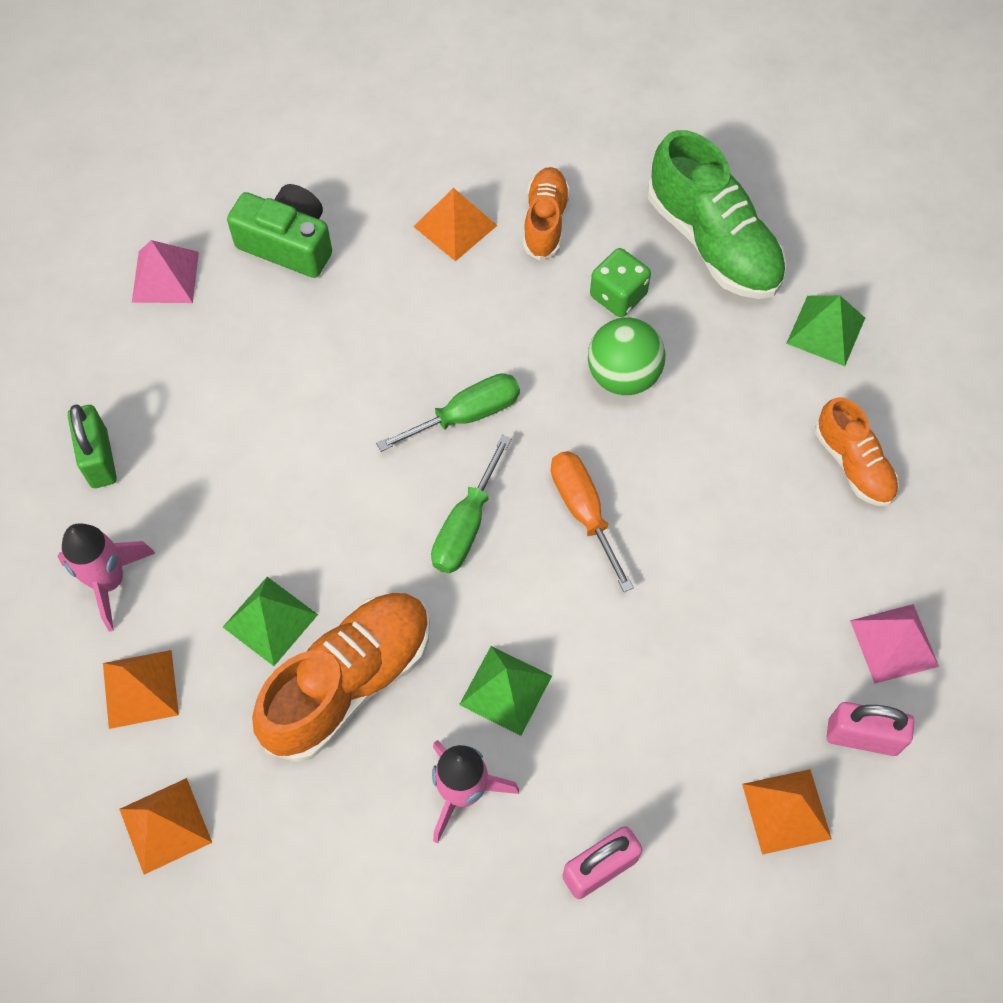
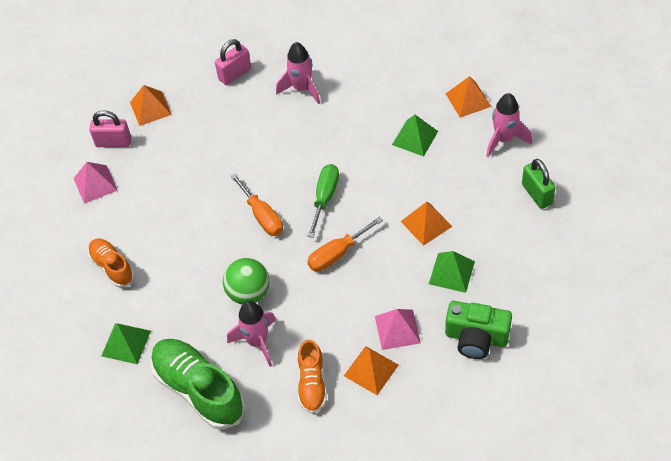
camera: 175 degrees right, 10 degrees down
orange pyramid [119,778,212,875] -> orange pyramid moved to [401,202,453,246]
pink pyramid [132,240,199,303] -> pink pyramid moved to [375,309,421,350]
orange shoe [252,593,430,762] -> none
green screwdriver [376,373,520,452] -> orange screwdriver [307,217,383,272]
green pyramid [459,646,552,736] -> green pyramid moved to [429,251,475,293]
green dice [590,248,651,317] -> pink rocket [227,301,276,367]

